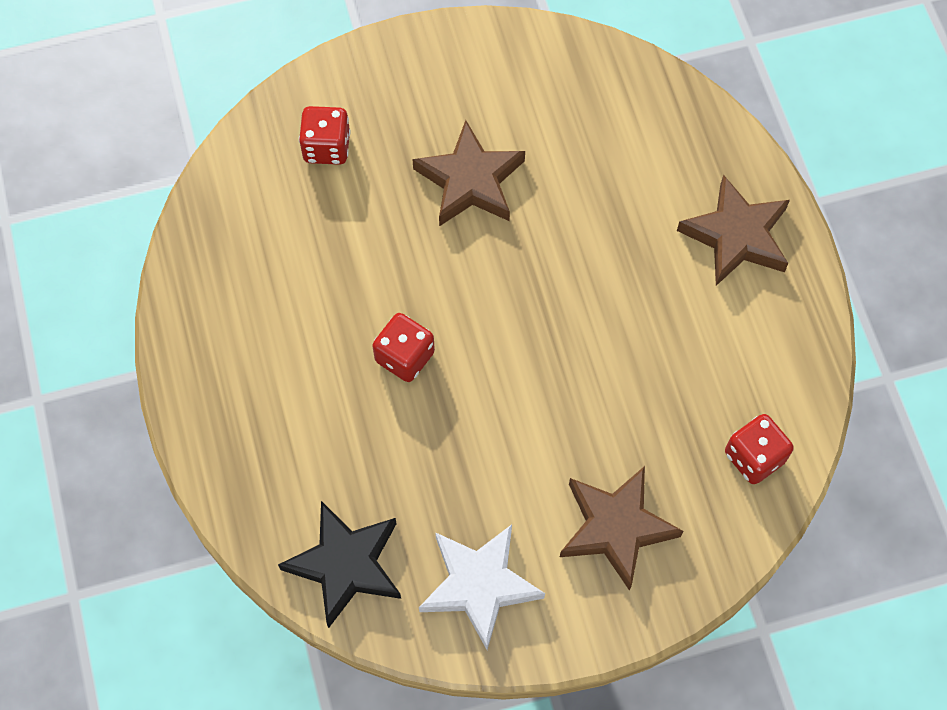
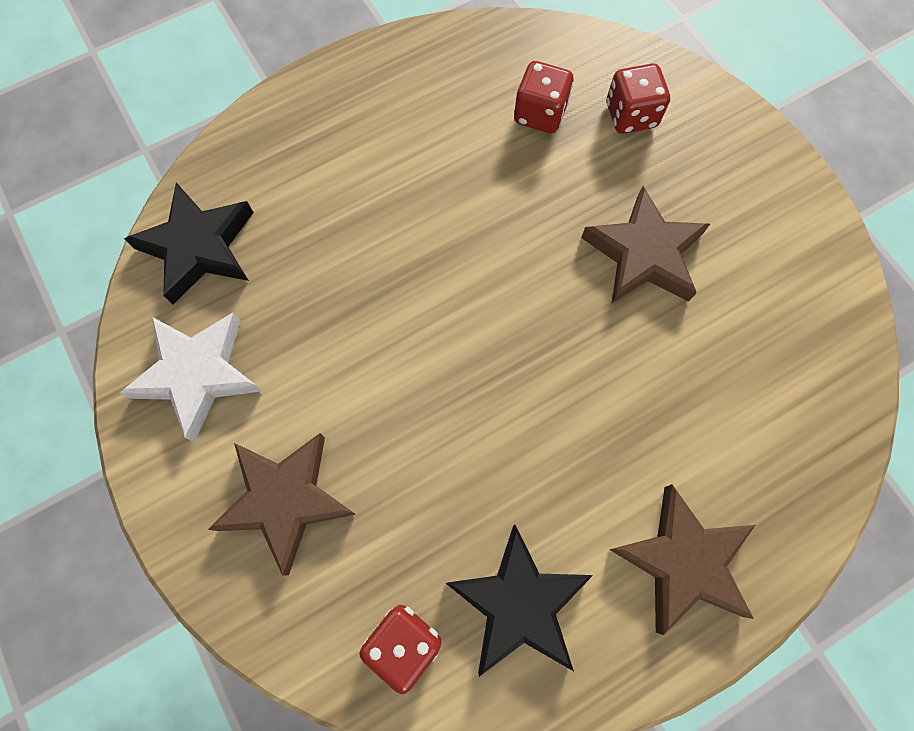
camera: 75 degrees right, 5 degrees up
red dice [372,313,435,382] -> red dice moved to [514,61,574,133]
none -> black star [446,525,593,677]

